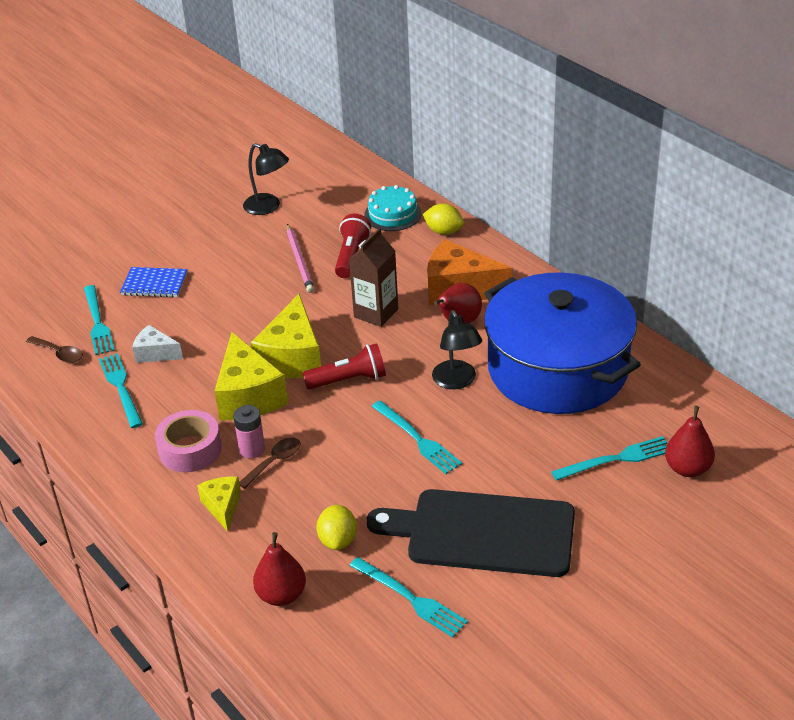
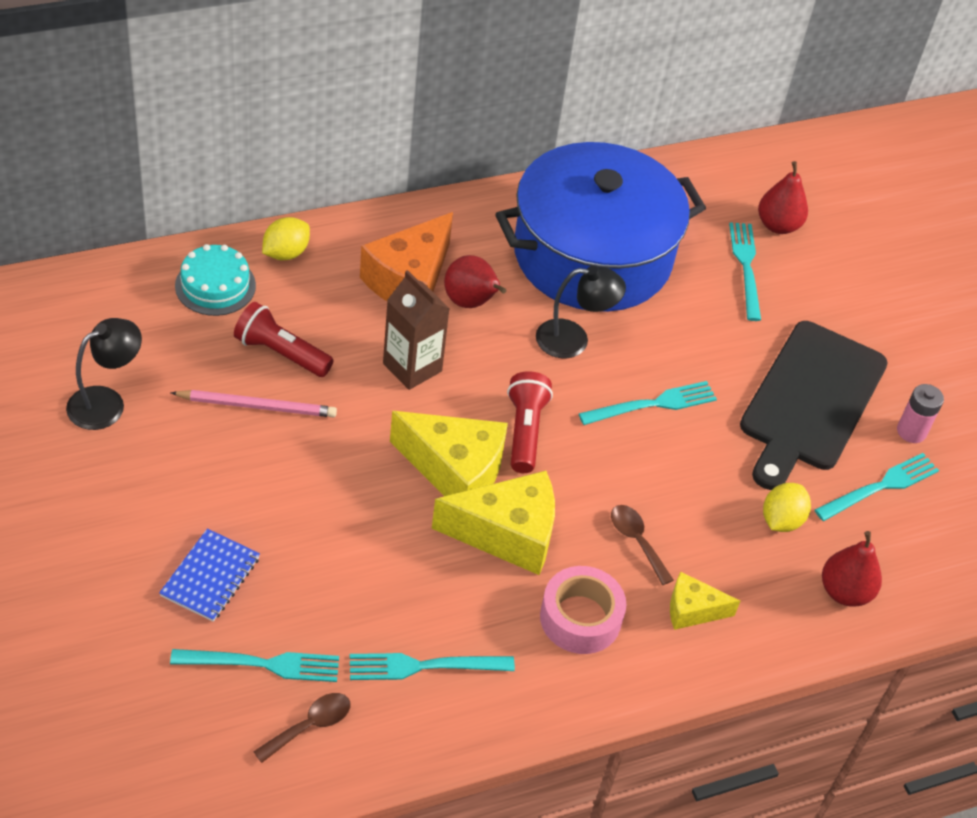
camera: 80 degrees left, 10 degrees up
white cheese [132,325,183,363] -> none
pink battery [233,405,265,458] -> pink battery moved to [897,384,944,443]
yellow lemon [316,505,357,550] -> yellow lemon turned 75 degrees counterclockwise [763,483,811,532]

